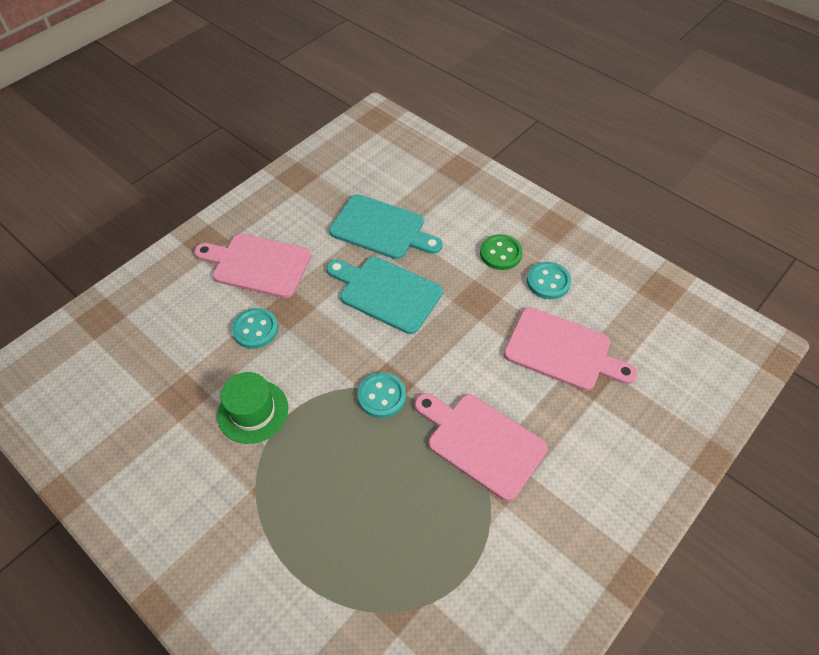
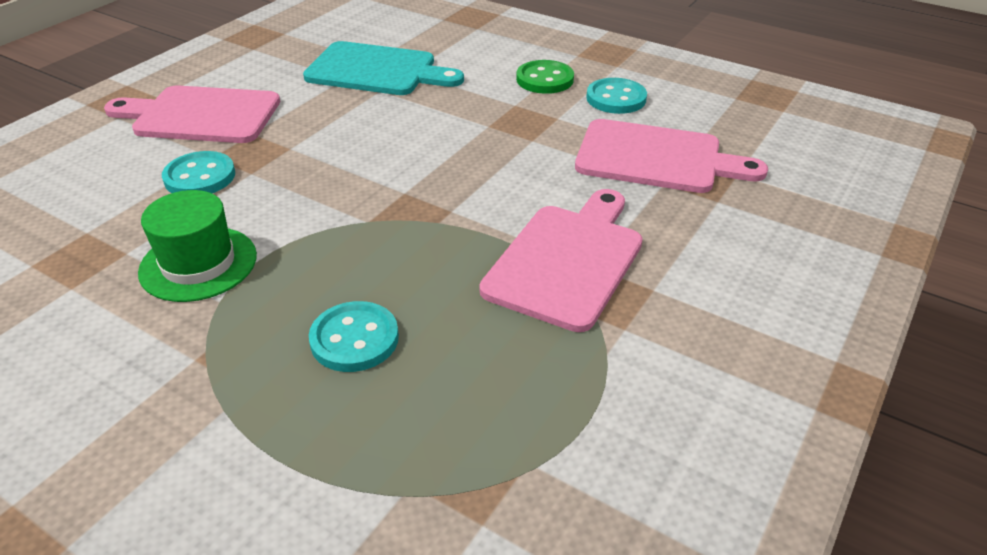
camera: 10 degrees left, 15 degrees down
turquoise cutting board [326,257,443,334] -> none
turquoise button [358,372,406,418] -> turquoise button moved to [309,301,399,372]
pink cutting board [415,393,548,501] -> pink cutting board turned 90 degrees clockwise [479,189,643,332]

